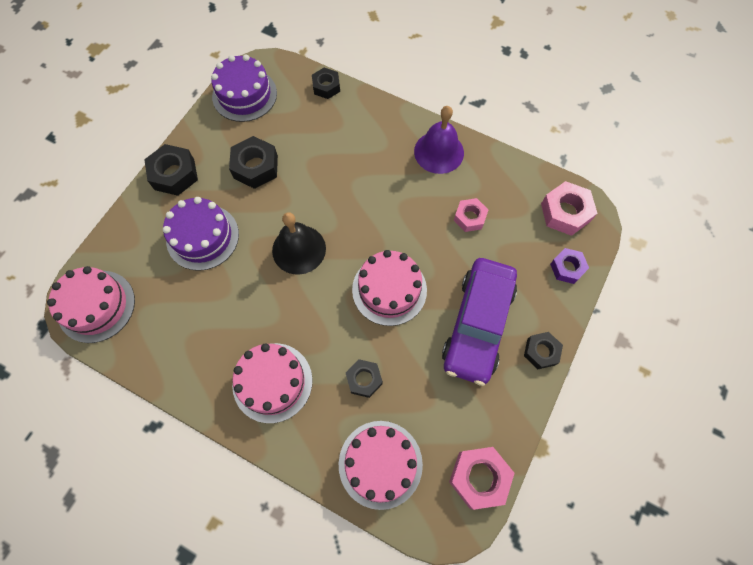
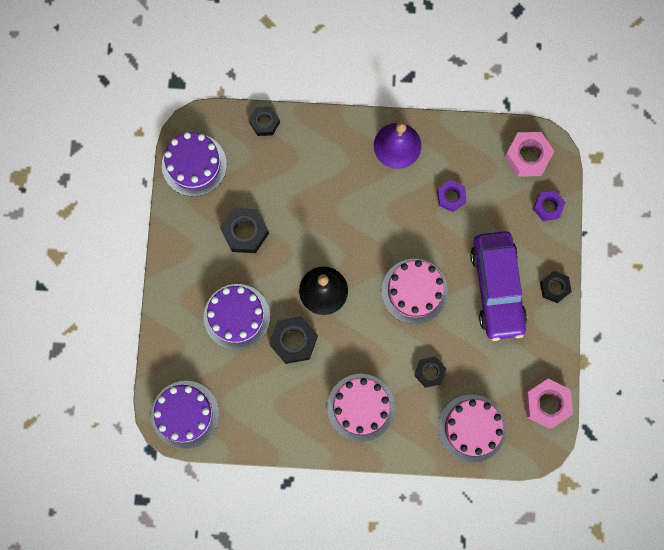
camera: 25 degrees left, 10 degrees up
pink cake [47,266,135,343] -> purple cake [151,381,219,449]
black nut [144,144,198,196] -> black nut moved to [269,316,318,364]
pink nut [454,198,488,232] -> purple nut [437,180,467,212]

